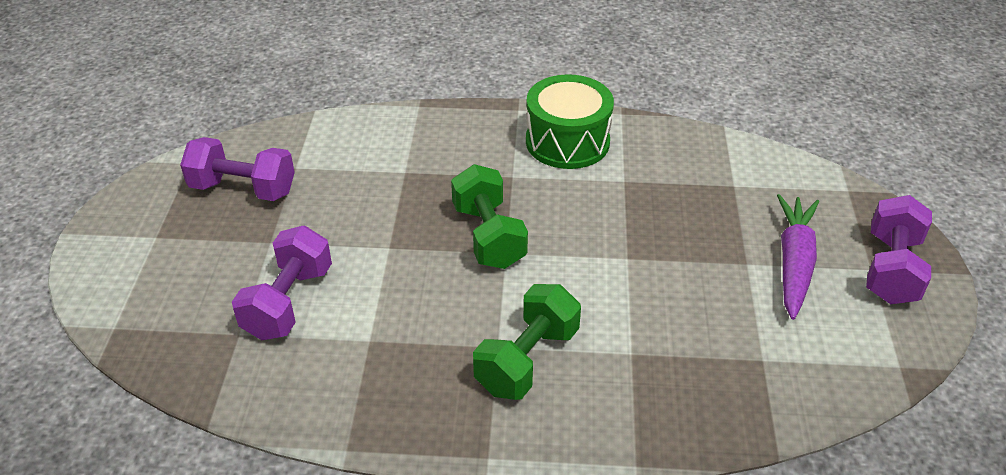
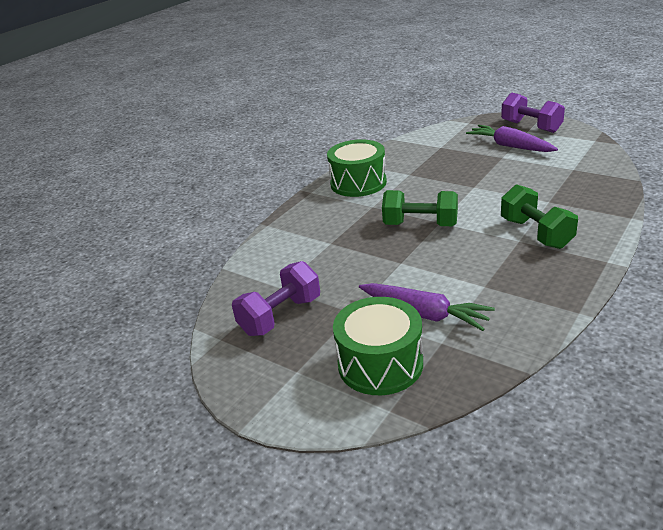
camera: 55 degrees left, 10 degrees down
purple dumbbell [232,226,332,340] -> purple carrot [359,283,495,331]
none -> green drum [333,297,423,395]

